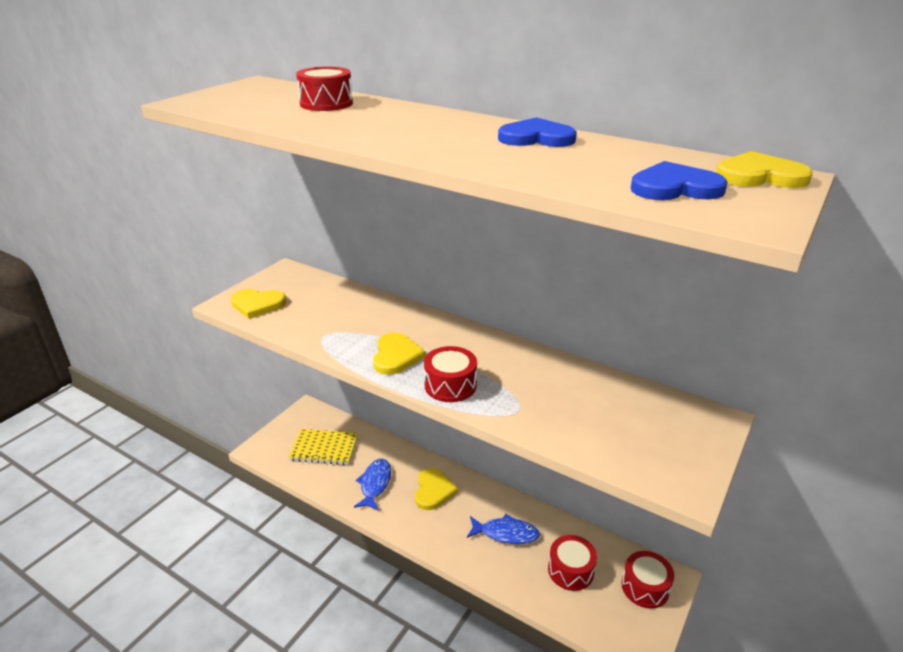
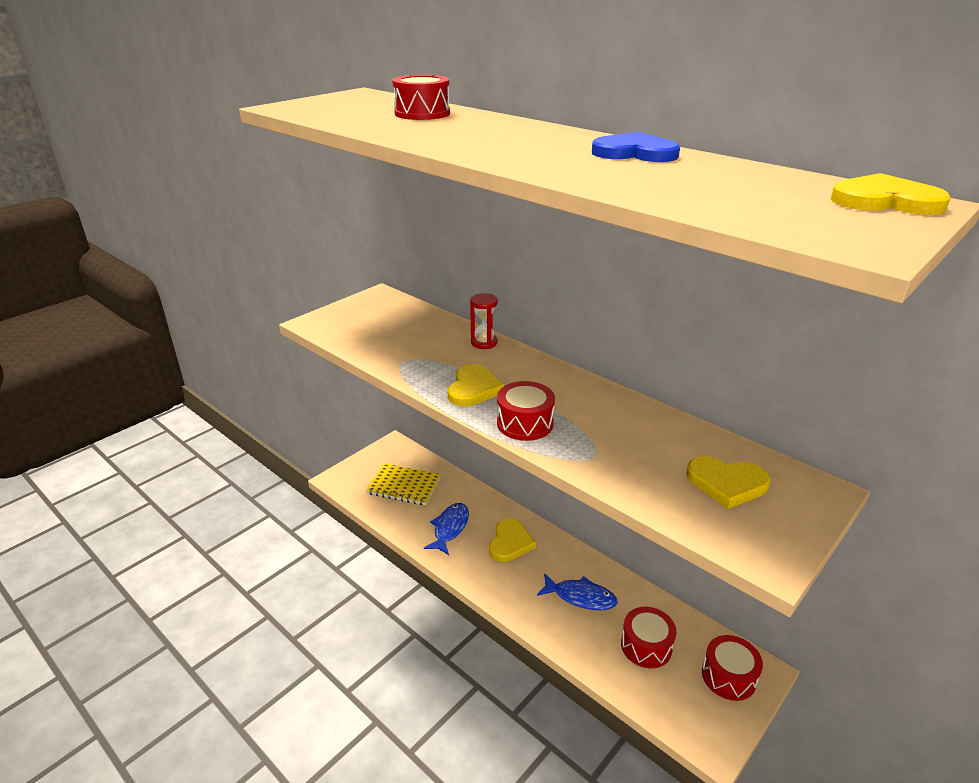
camera: 10 degrees right, 0 degrees up
yellow heart [230,289,286,319] -> yellow heart moved to [686,456,771,509]
blue heart [631,161,728,200] -> none
none -> red hourglass [470,293,498,349]

